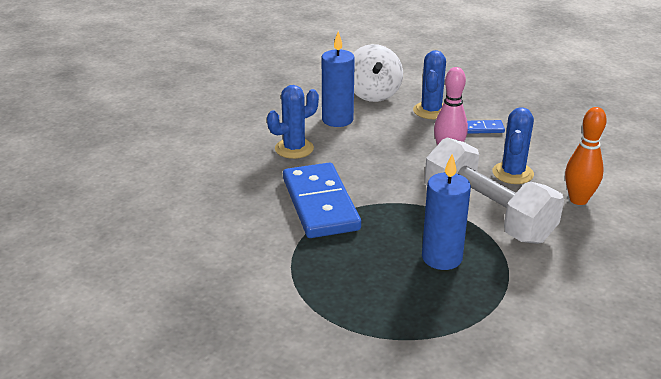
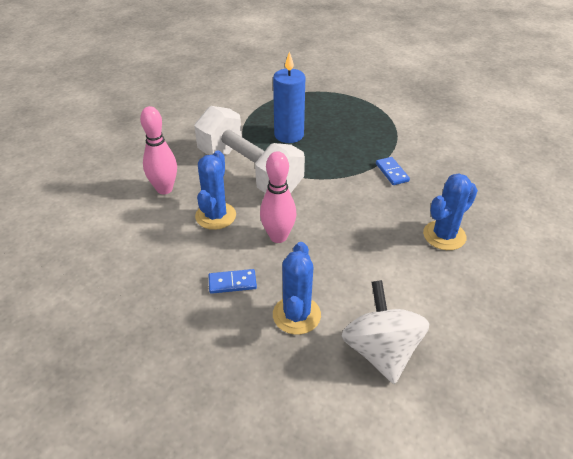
camera: 175 degrees right, 10 degrees up
blue domino [283,163,361,238] -> blue domino [376,157,410,185], size x0.40
blue candle [322,31,355,127] -> none
orange bowling pin [565,107,607,205] -> pink bowling pin [140,106,177,194]

